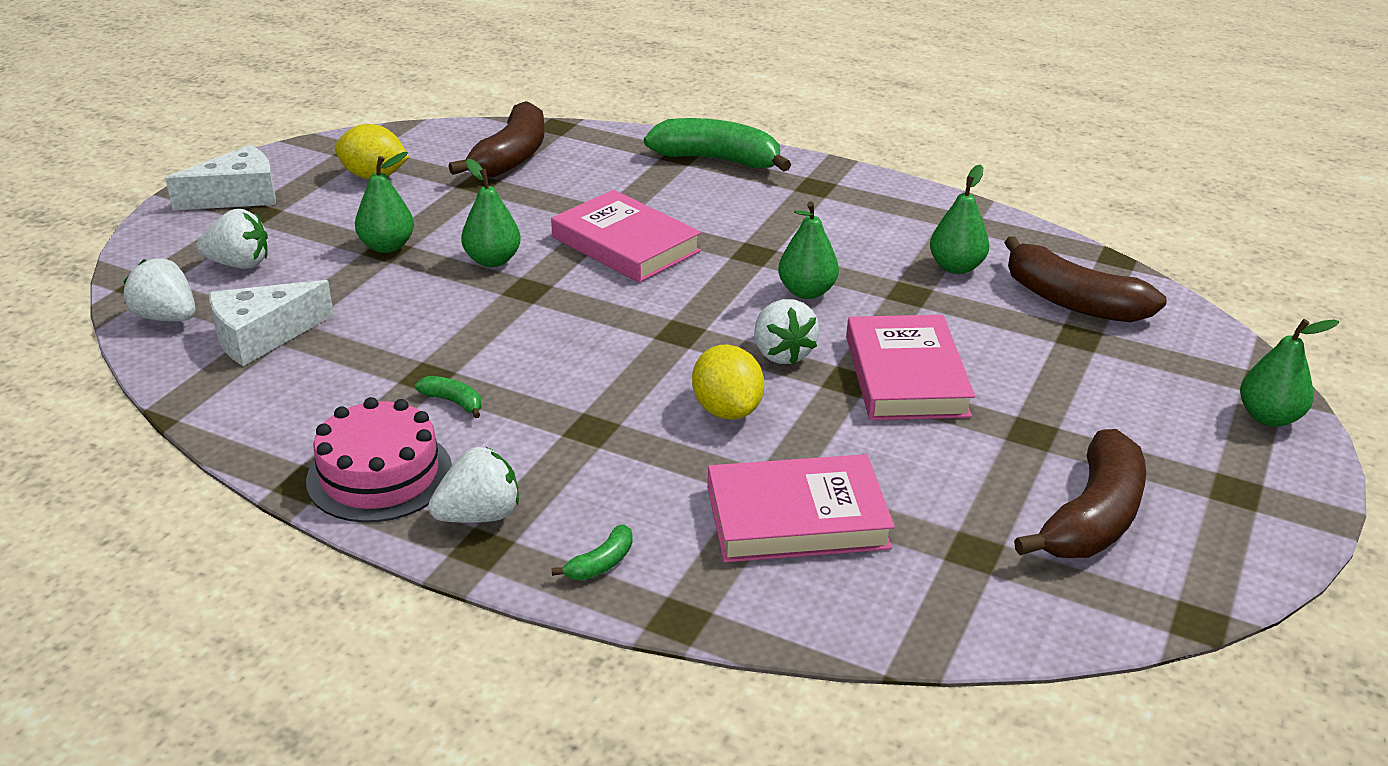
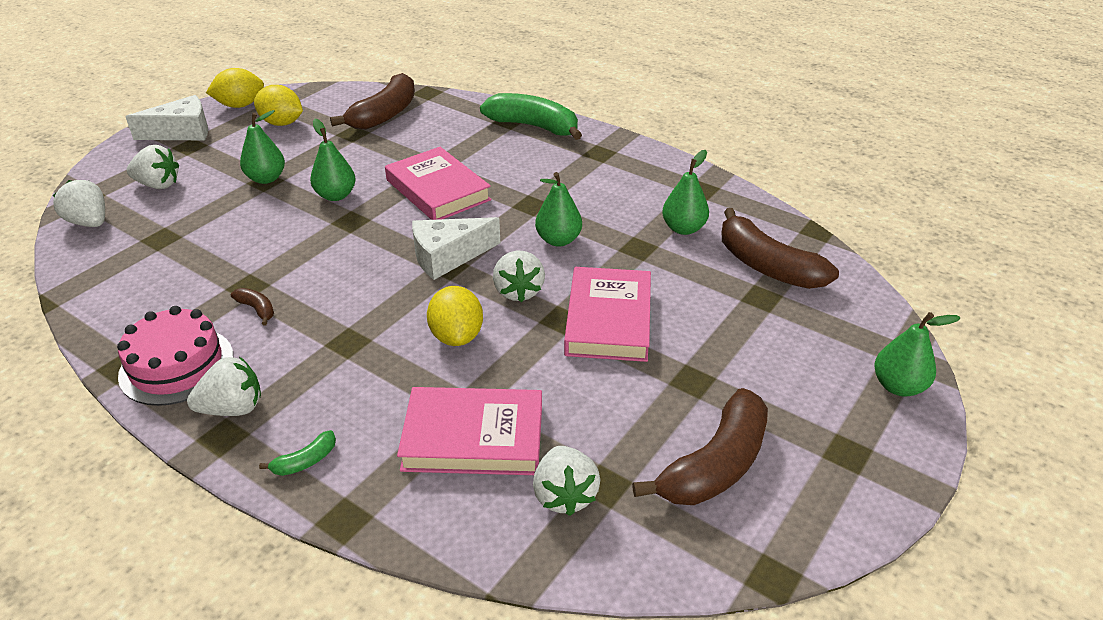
camera: 10 degrees right, 5 degrees up
white cheese [209,280,334,366] -> white cheese moved to [412,217,500,280]
green banana [415,376,482,418] -> brown banana [231,288,274,326]
none -> yellow lemon [206,68,264,108]
none -> white strawberry [533,446,600,516]

